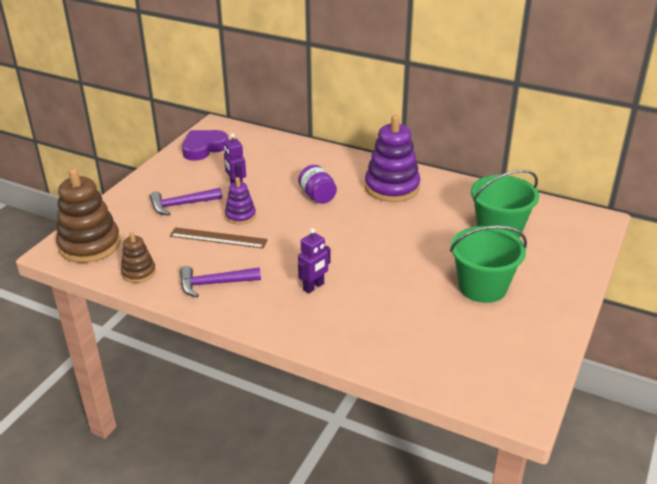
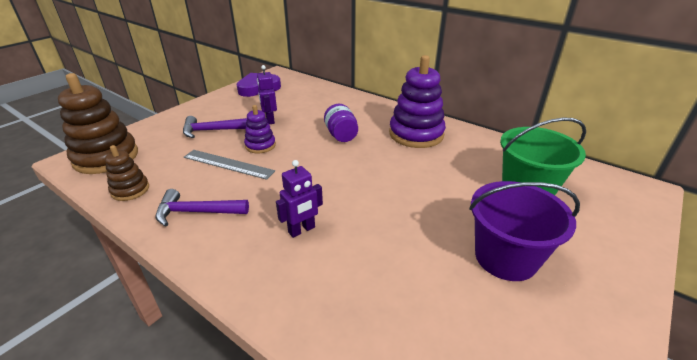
camera: 10 degrees right, 0 degrees up
brown ruler [170,227,268,249] -> grey ruler [184,150,275,180]
green bucket [450,226,527,303] -> purple bucket [469,181,580,281]

